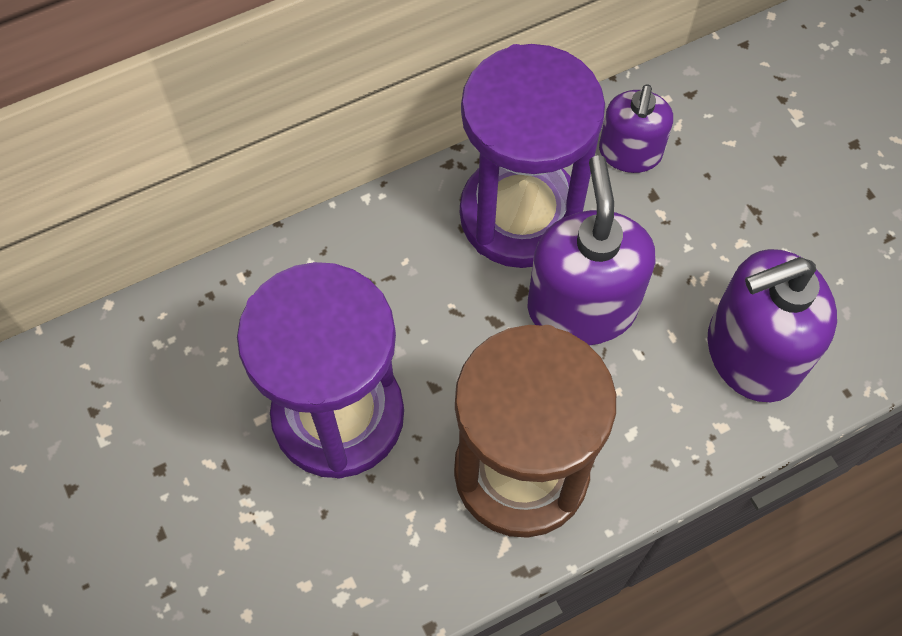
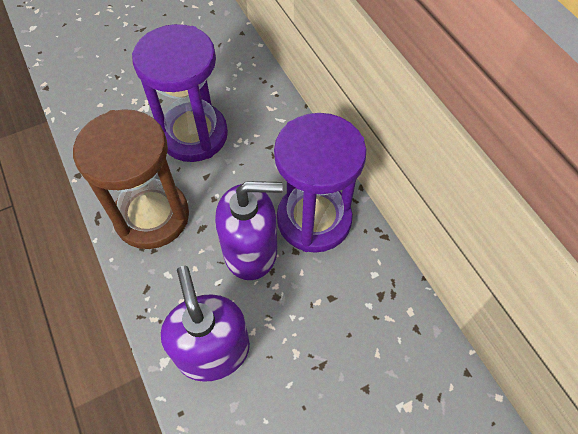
camera: 90 degrees right, 5 degrees down
purple soap dispenser [599,84,673,173] -> none

